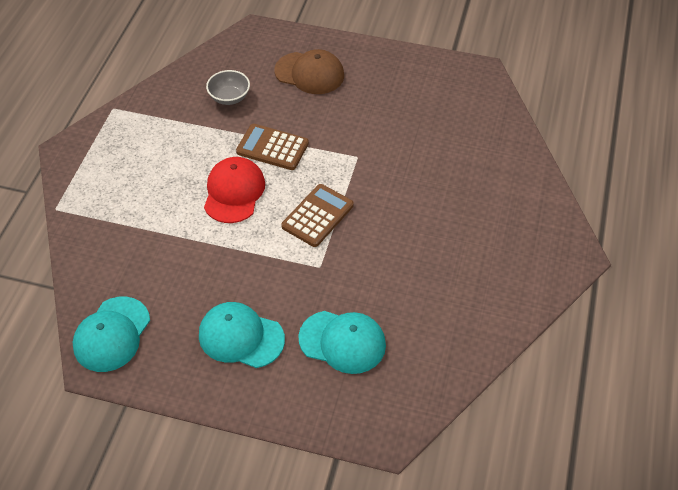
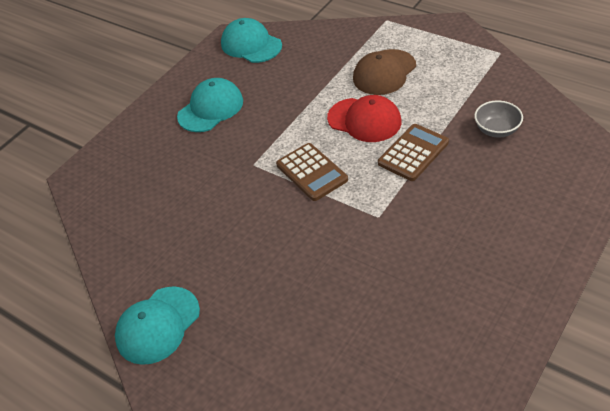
camera: 115 degrees right, 5 degrees down
brown cap [274,49,344,94] -> brown cap moved to [353,49,416,95]
turquoise cap [298,311,386,374] -> turquoise cap moved to [115,286,200,365]

